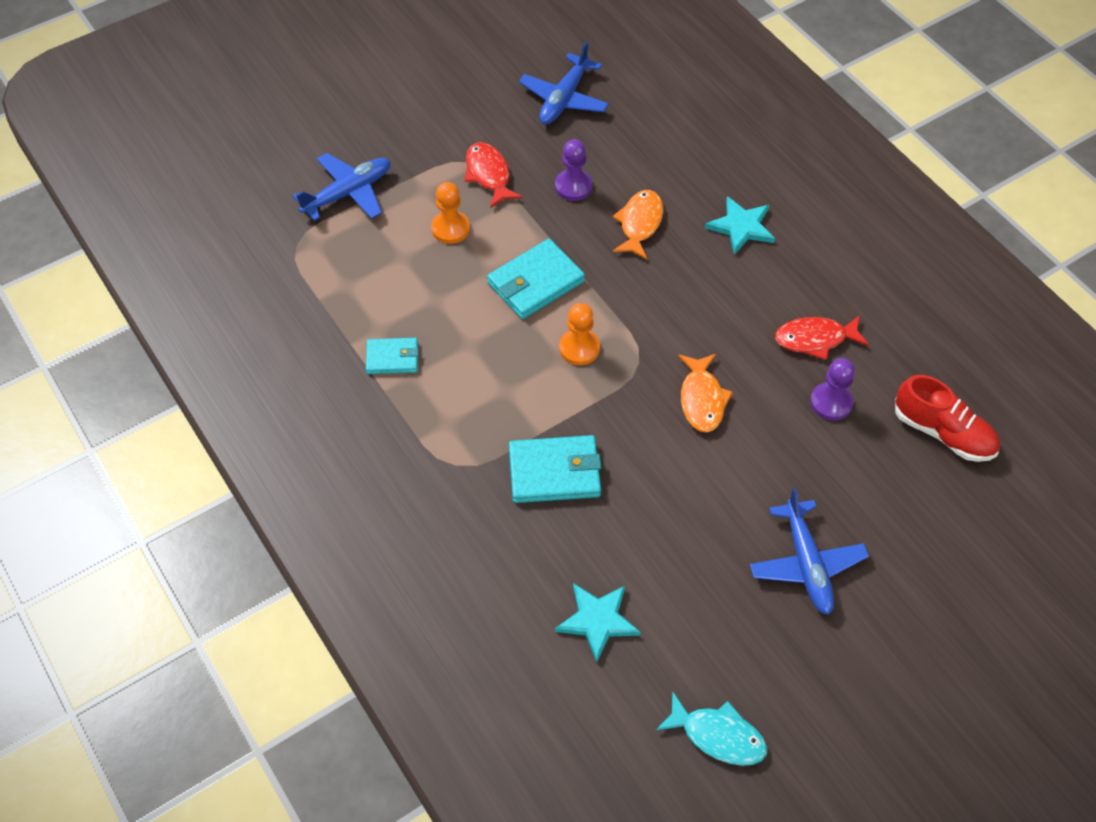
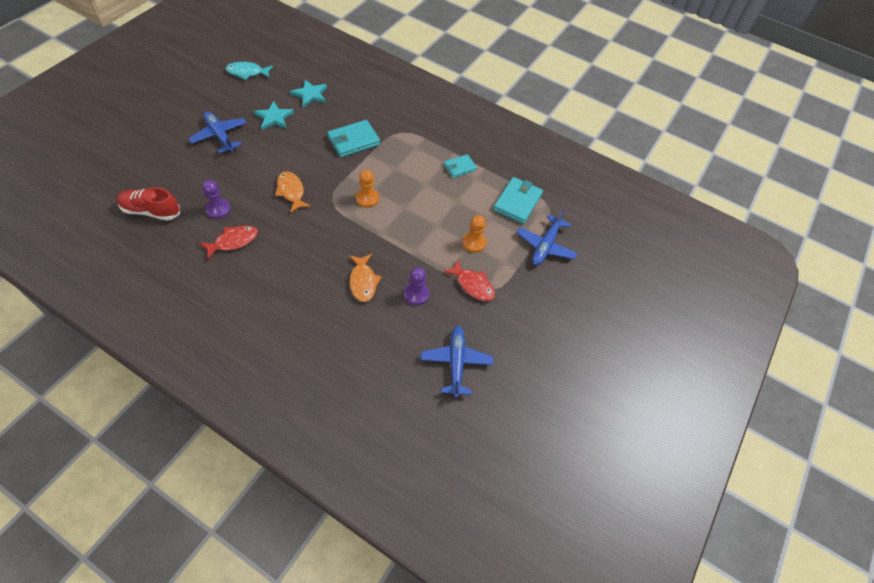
camera: 150 degrees right, 0 degrees up
turquoise wallet [487,239,585,319] -> turquoise wallet moved to [493,177,543,224]
turquoise star [705,196,775,255] -> turquoise star moved to [254,101,294,130]

